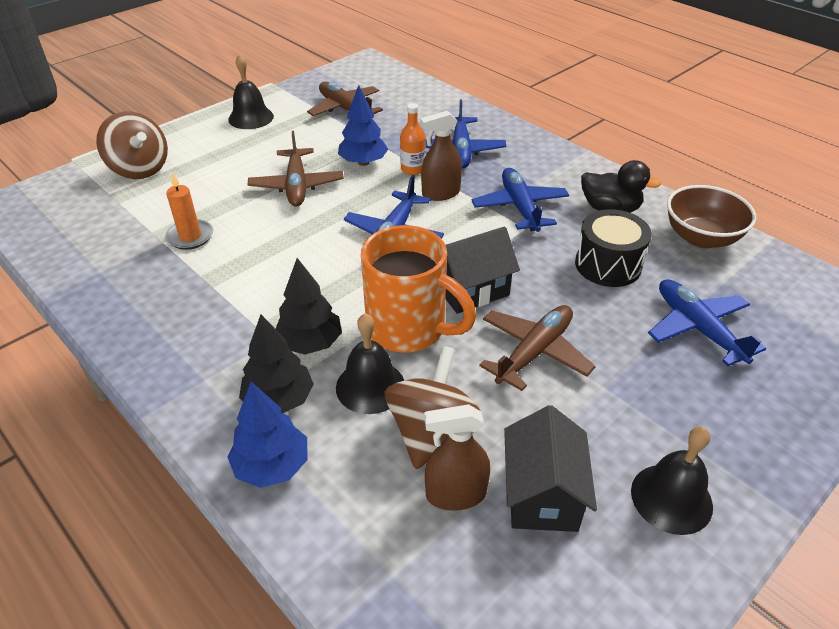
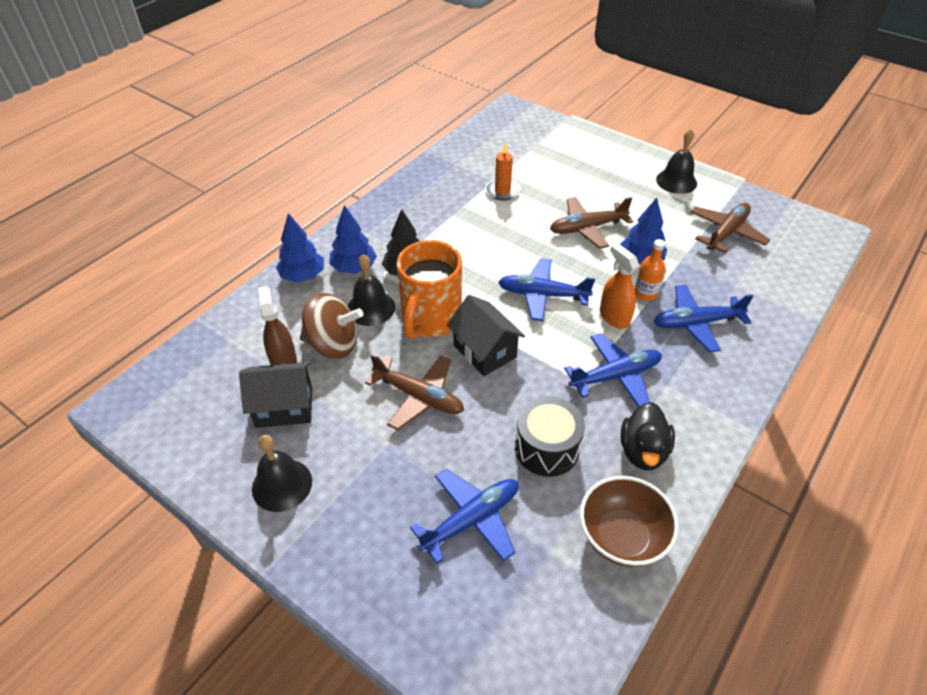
camera: 80 degrees right, 5 degrees up
brown spinning top [96,112,168,179] -> none
black tree [239,315,314,413] -> blue tree [329,205,377,273]
brown spray bottle [420,111,462,201] -> orange spray bottle [600,243,639,329]

